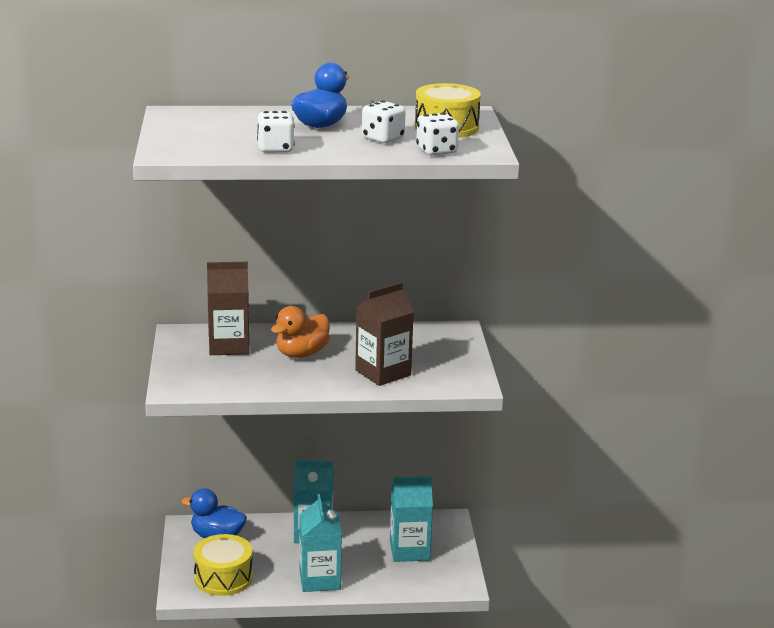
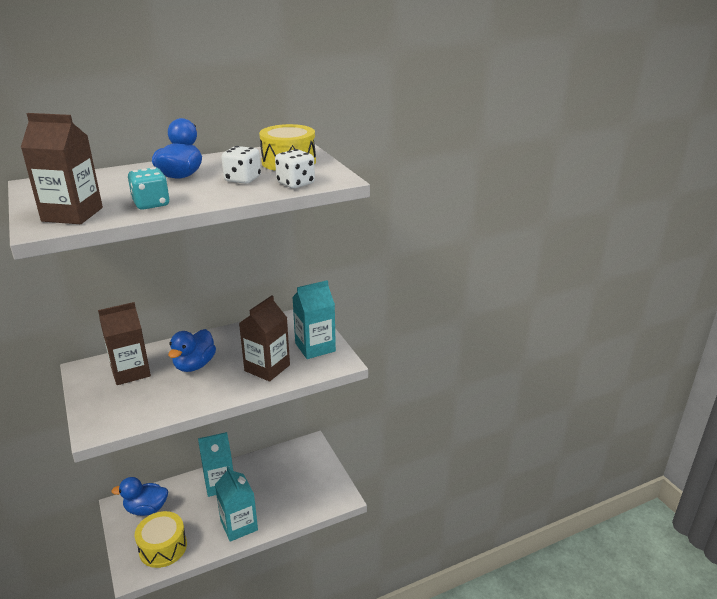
camera: 20 degrees left, 5 degrees up
white dice [257,111,295,153] -> turquoise dice [128,167,170,210]
orange duck [271,306,330,358] -> blue duck [168,329,216,372]
turquoise carton [390,476,433,562] -> turquoise carton moved to [292,280,336,359]
none -> brown carton [21,113,103,224]

